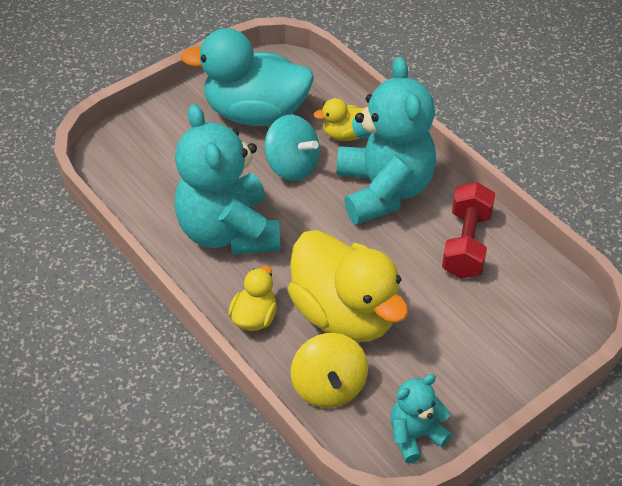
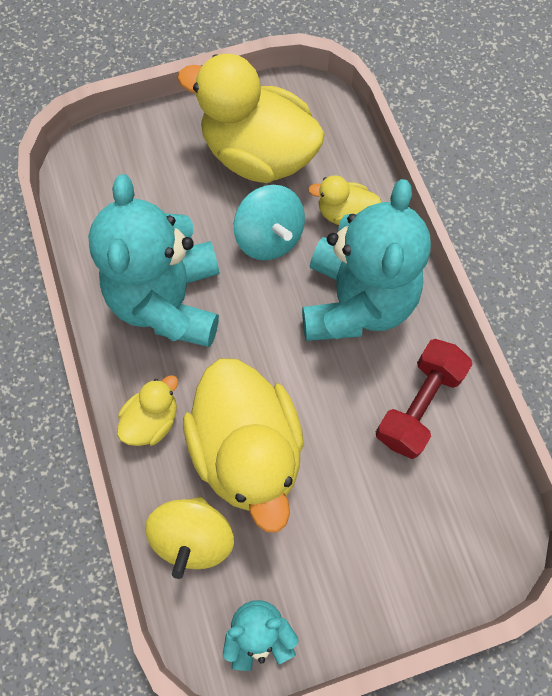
camera: 20 degrees right, 20 degrees up
turquoise duck [181,28,314,126] -> yellow duck [177,54,325,183]

